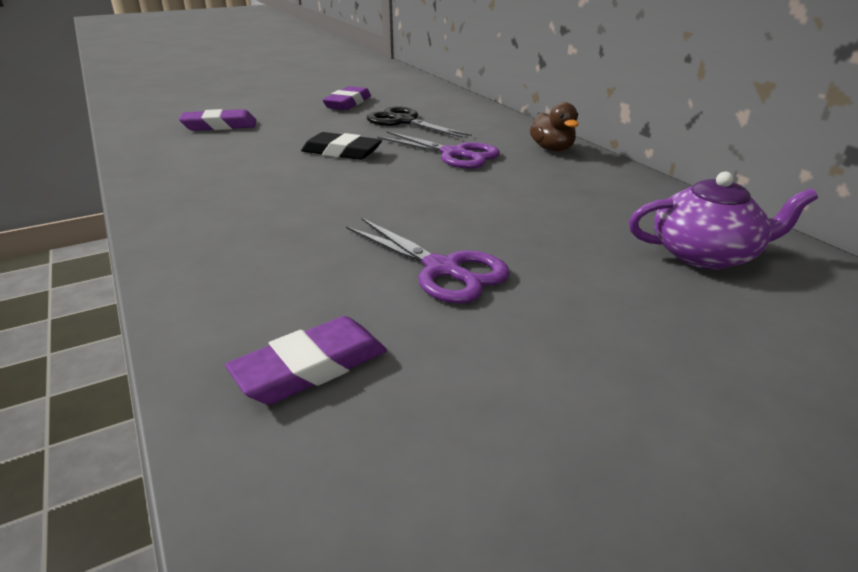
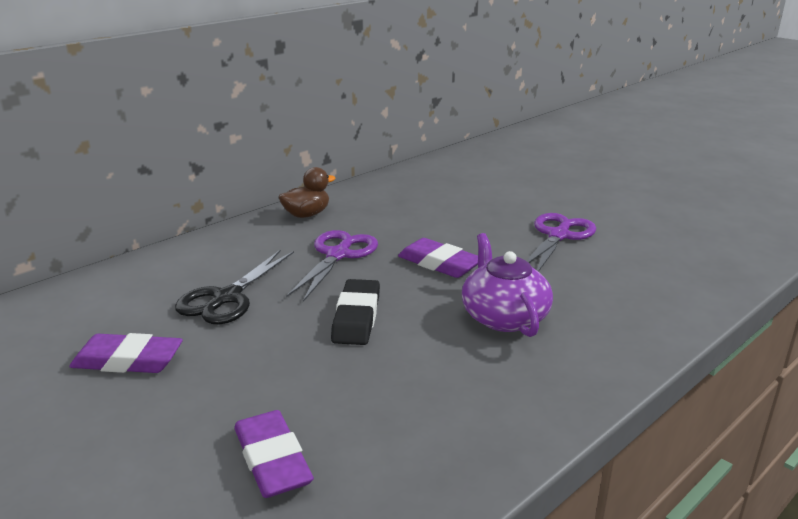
camera: 105 degrees left, 5 degrees down
purple eraser [225,316,387,404] -> purple eraser moved to [398,238,478,278]
purple teapot [629,172,818,270] -> purple teapot moved to [462,233,553,337]

